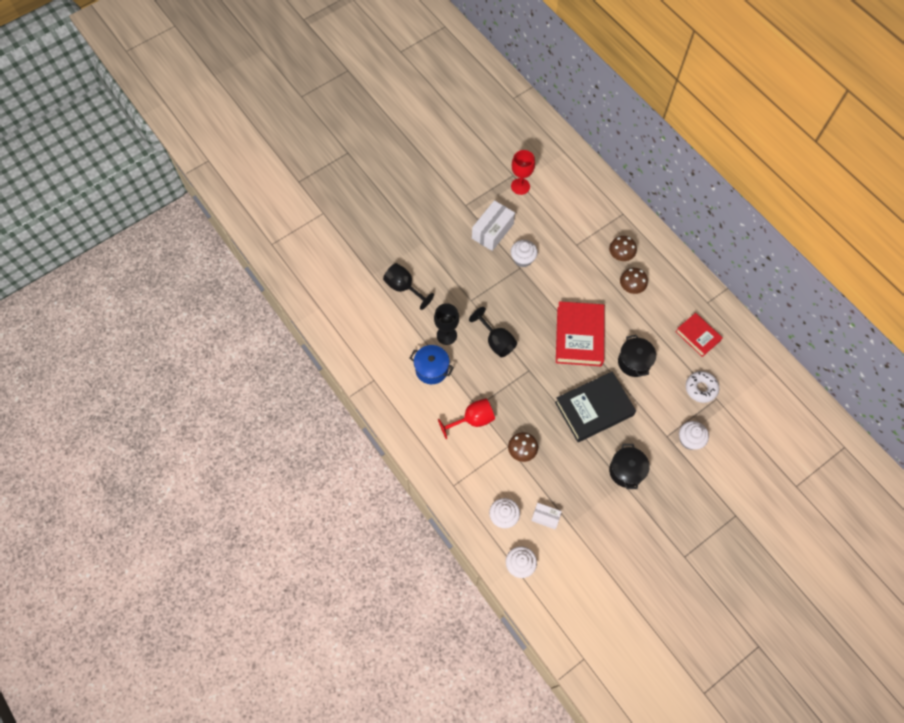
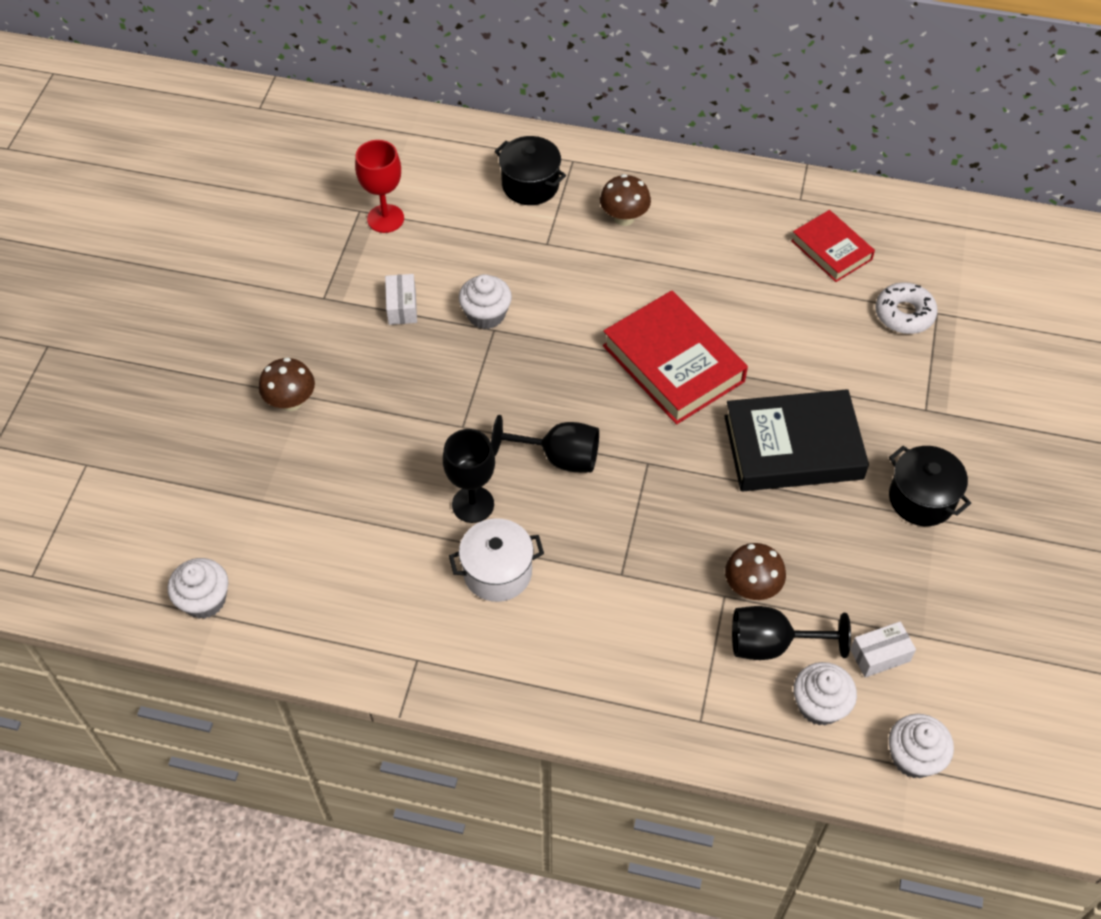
camera: 40 degrees left, 10 degrees down
black goblet [383,263,434,310] -> black goblet moved to [732,606,851,660]
blue pot [410,345,454,384] -> white pot [449,518,544,602]
red goblet [438,398,495,439] -> none
white box [472,200,515,251] -> white box [385,274,417,325], size x0.57
black book [555,371,636,442] -> black book turned 60 degrees clockwise [724,389,869,491]
black pot [618,335,656,377] -> black pot moved to [495,136,566,205]
brown mushroom [620,268,648,294] -> brown mushroom moved to [259,357,315,411]
red book [675,313,723,357] -> red book turned 45 degrees clockwise [791,210,875,282]
white cupcake [679,421,709,450] -> white cupcake moved to [167,558,228,619]

